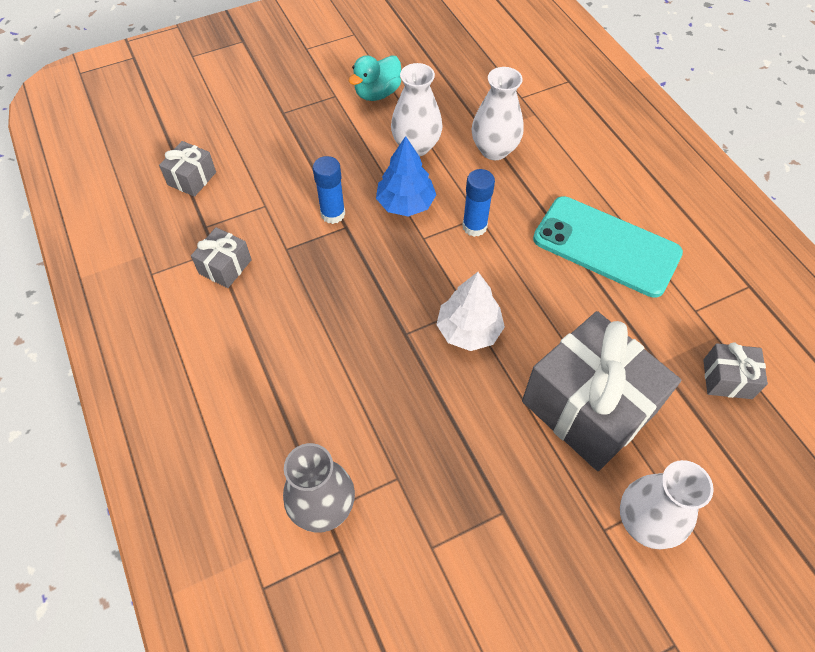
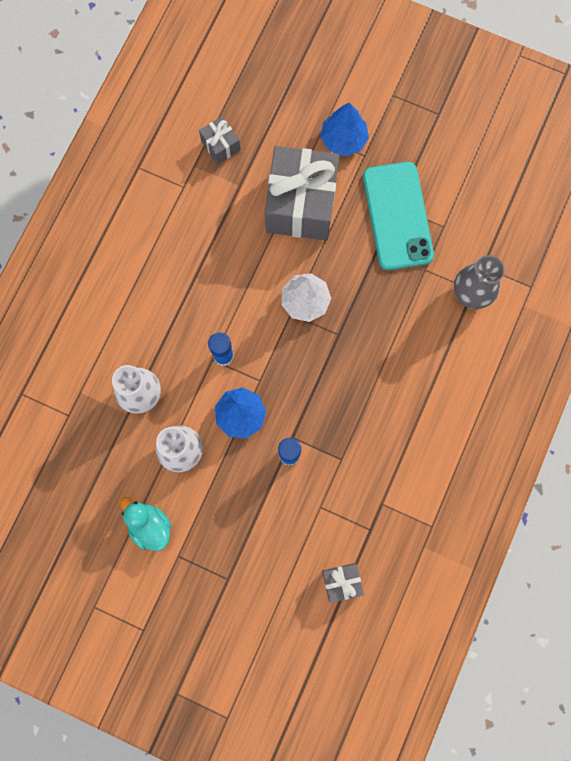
camera: 130 degrees left, 20 degrees up
grey gift [191,227,252,288] -> none
turquoise duck [349,55,401,101] -> turquoise duck turned 135 degrees counterclockwise [120,497,171,551]
turquoise phone [533,196,683,298] -> turquoise phone moved to [363,162,434,270]
white vase [620,460,714,549] -> blue tree [321,103,369,156]

